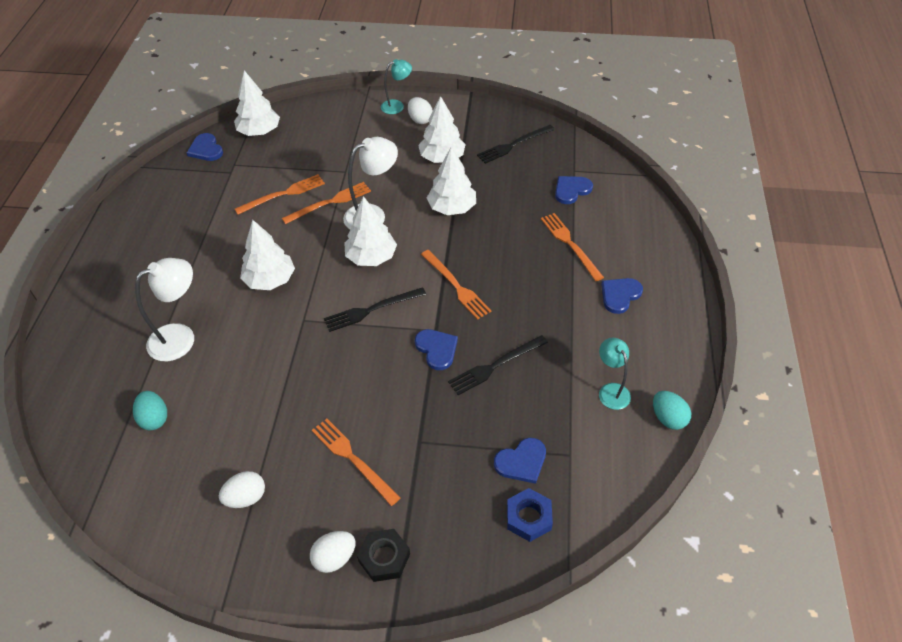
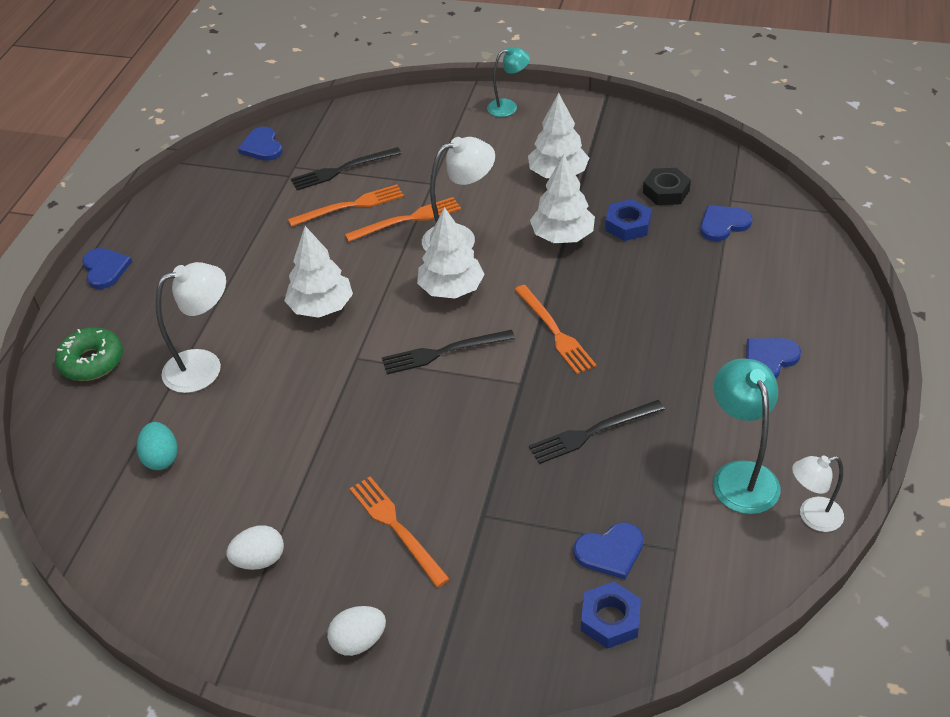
camera: 10 degrees right, 5 degrees down
white tree [234,71,280,136] -> none
black nut [357,529,410,582] -> black nut moved to [643,168,691,205]
white egg [408,97,433,124] -> none
blue heart [415,329,458,370] -> blue heart moved to [82,248,132,289]
black fork [477,125,555,164] -> black fork moved to [291,147,402,190]
orange fork [541,213,604,281] -> none
turquoise lamp [599,338,631,410] -> turquoise lamp [713,358,780,514], size x1.58
turquoise egg [653,391,691,430] -> white lamp [792,455,844,532]
none -> green donut [55,328,123,381]
none -> blue nut [605,199,651,241]

